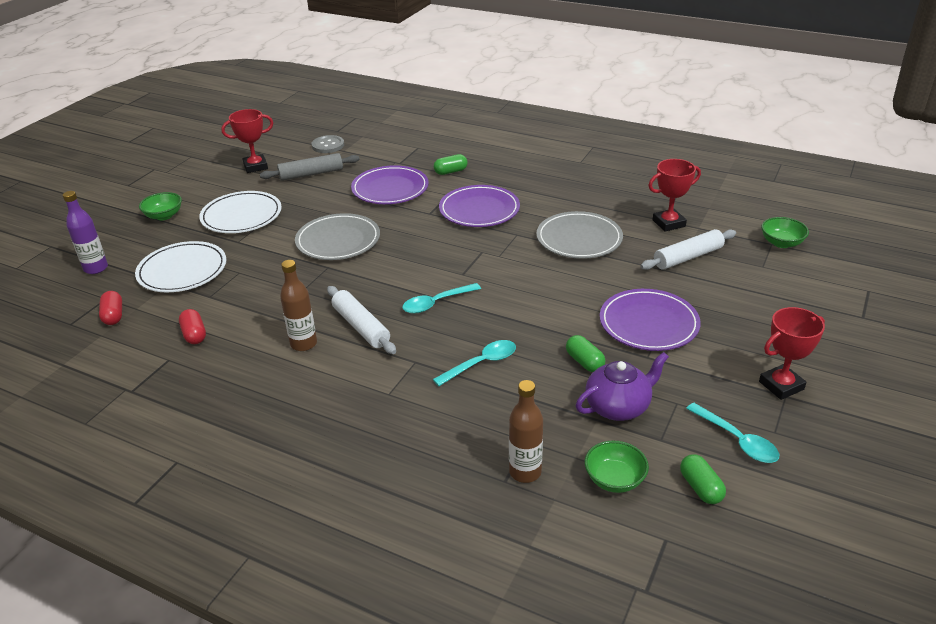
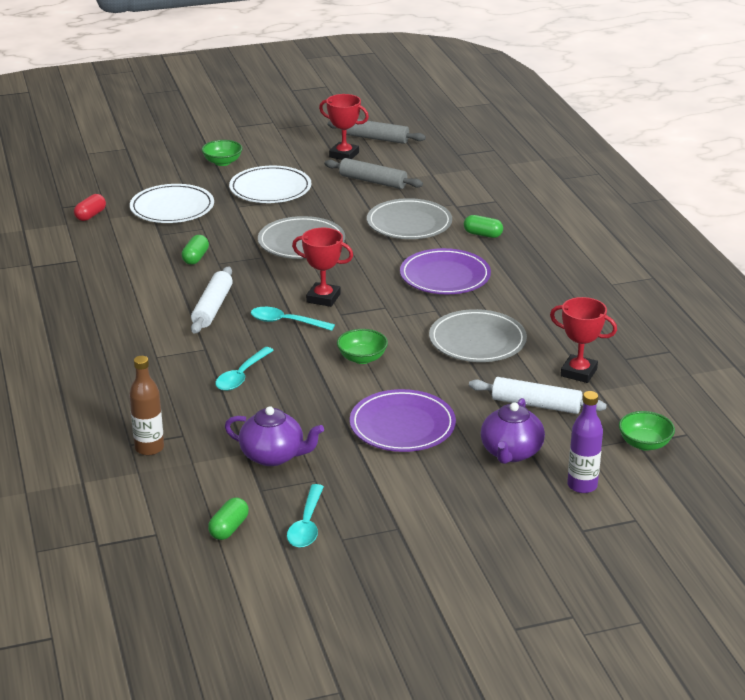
camera: 45 degrees right, 5 degrees down
purple bottle [63,191,108,274] -> purple bottle moved to [567,391,603,493]
red capsule [179,309,206,344] -> none
brown bottle [280,260,317,351] -> none
grey button [312,135,344,153] -> none
purple plate [351,165,429,204] -> grey plate [367,198,452,239]
turquoise spoon [433,340,516,386] -> turquoise spoon turned 105 degrees clockwise [215,347,274,391]
green capsule [566,335,605,372] -> green capsule moved to [182,235,209,265]
green bowl [585,441,649,493] -> green bowl moved to [337,329,388,364]
red trophy [759,307,825,400] -> red trophy moved to [292,228,353,307]
none -> grey rolling pin [328,119,426,144]
none -> purple teapot [481,398,545,464]

